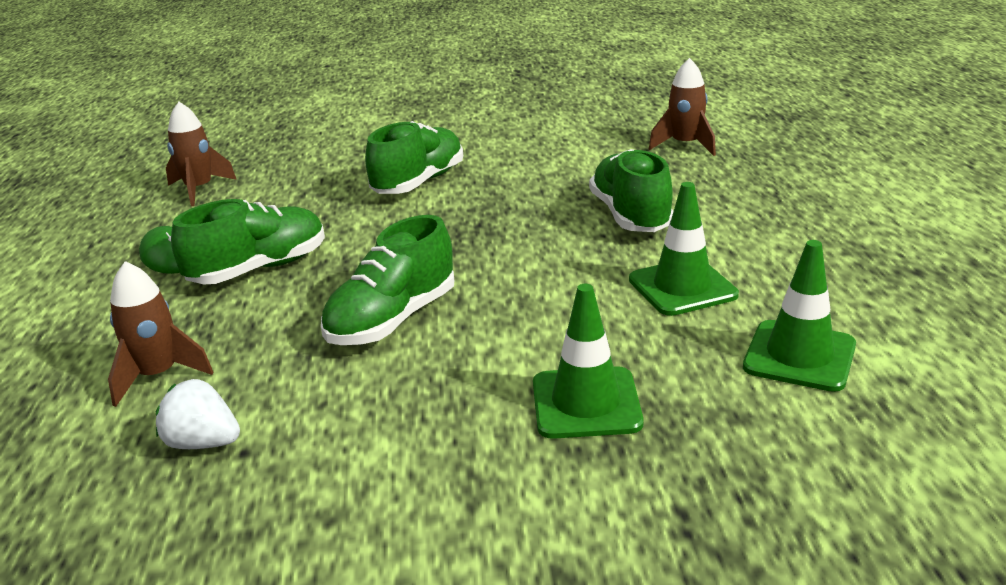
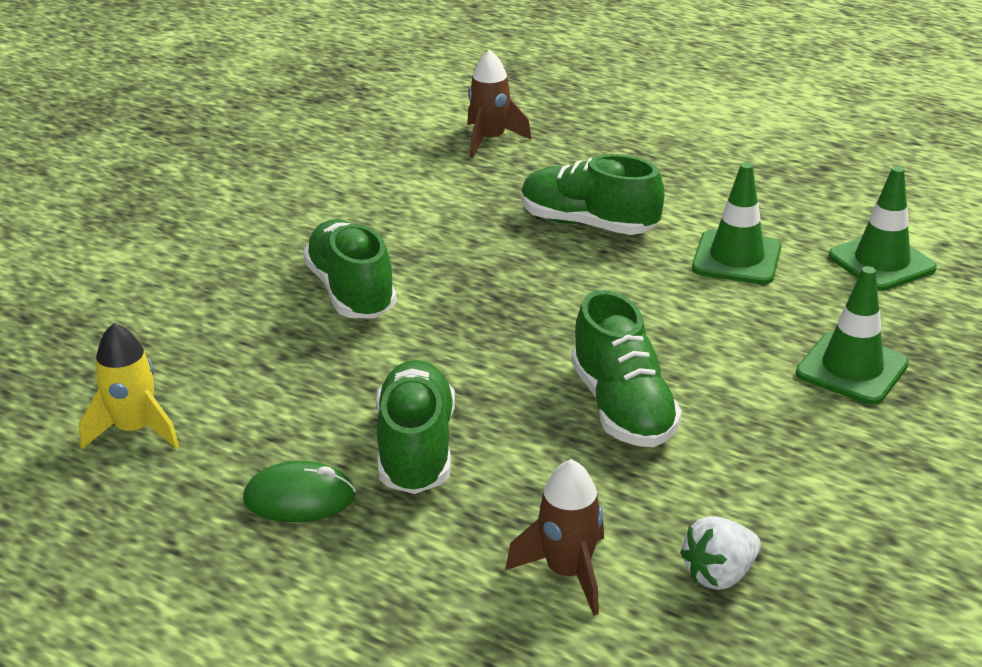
camera: 55 degrees left, 5 degrees up
brown rocket [166,102,237,206] -> yellow rocket [79,323,179,449]

